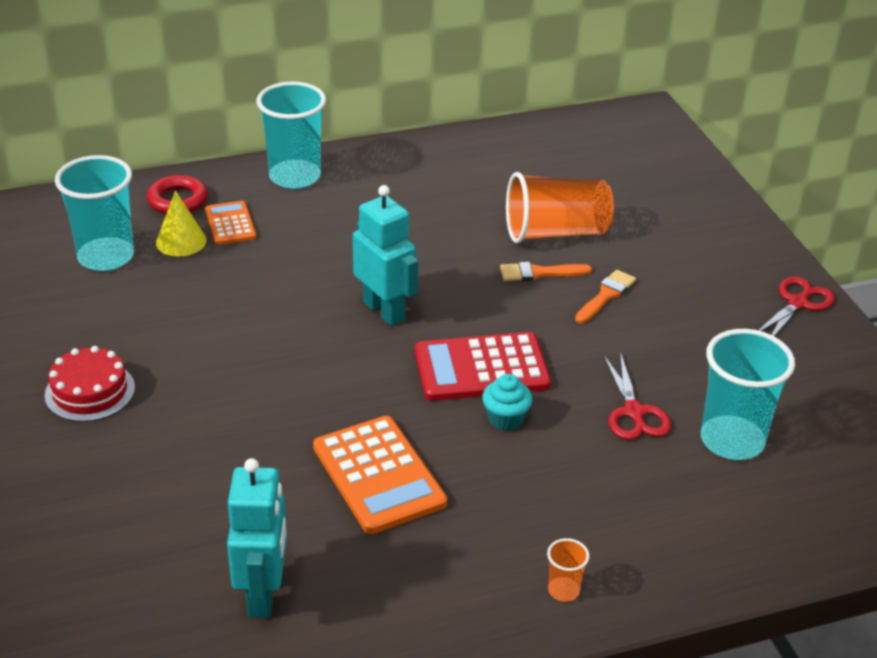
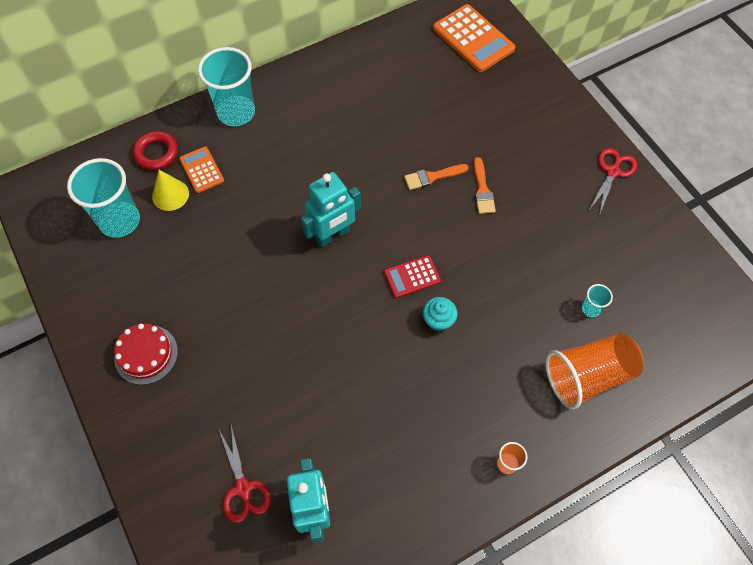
camera: 10 degrees left, 25 degrees up
orange calculator [313,416,447,534] -> orange calculator moved to [433,4,515,72]
turquoise robot [353,185,418,326] -> turquoise robot turned 105 degrees clockwise [301,172,361,247]
red calculator [415,332,551,401] -> red calculator [384,255,441,298], size x0.57
orange cup [506,172,614,243] -> orange cup moved to [546,333,644,409]
orange brush [575,270,636,323] -> orange brush turned 150 degrees clockwise [474,157,496,214]
red scissors [603,352,671,440] -> red scissors moved to [218,425,271,523]
turquoise cup [701,329,795,460] -> turquoise cup [582,284,613,317], size x0.44

